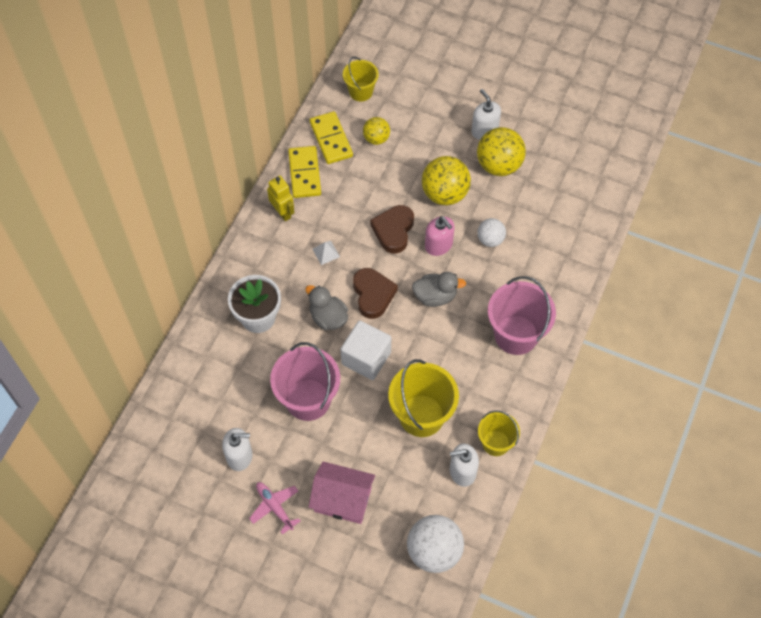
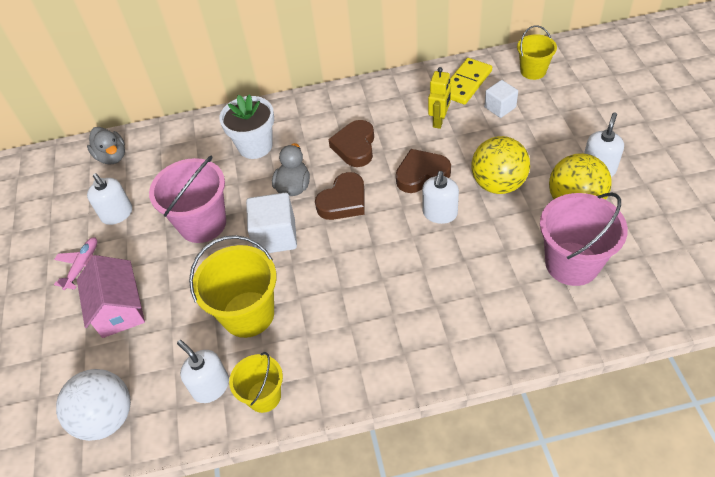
camera: 60 degrees right, 10 degrees down
yellow robot [267,176,294,221] -> yellow robot moved to [428,67,451,129]
yellow domino [288,146,321,198] -> none
white pyramid [312,241,340,265] -> brown heart [328,120,374,167]
yellow ball [363,117,390,145] -> white cube [484,80,518,118]
grey duck [412,272,466,307] -> grey duck moved to [87,127,125,165]
pink soap dispenser [425,216,455,256] -> white soap dispenser [422,171,459,224]
white ball [477,218,506,247] -> none
pink bucket [488,276,556,355] -> pink bucket moved to [540,193,628,286]

